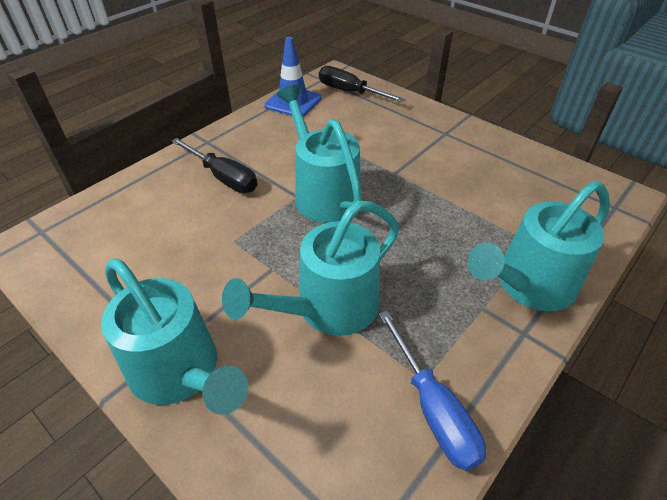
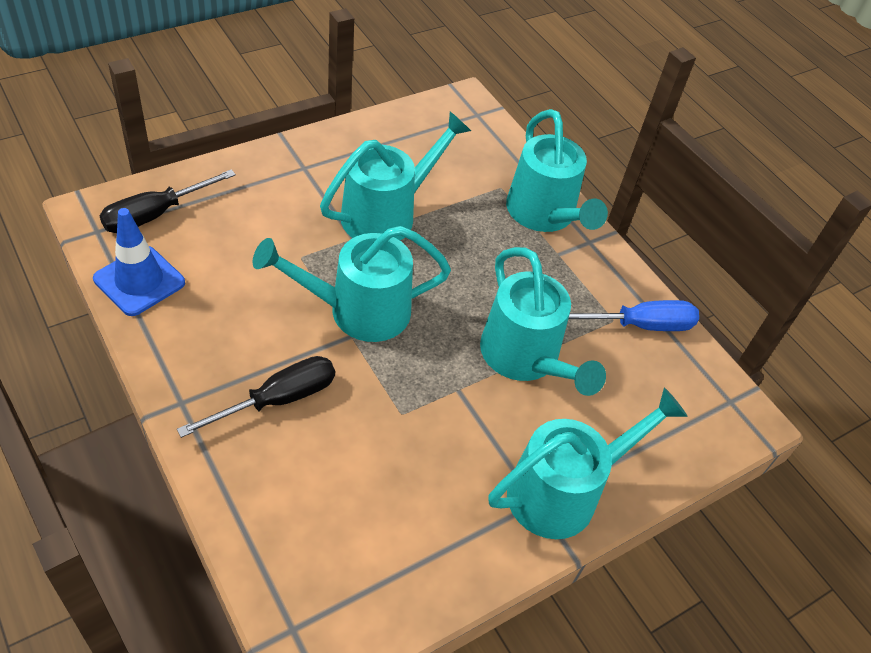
camera: 80 degrees left, 5 degrees up
none -> turquoise watering can [320,111,471,241]

